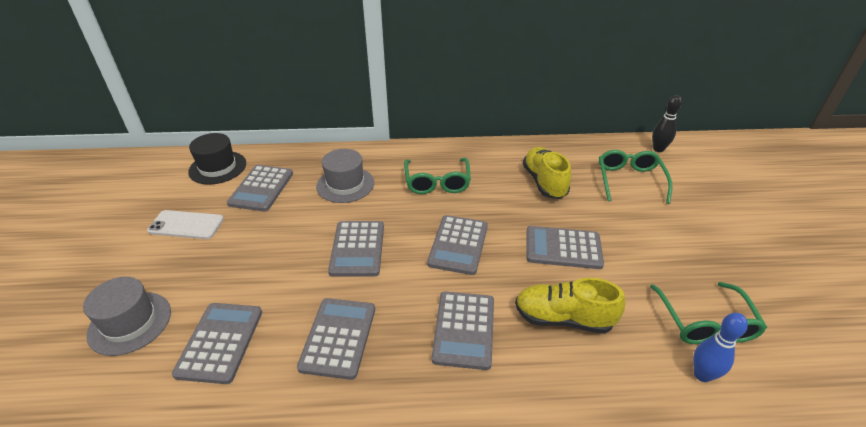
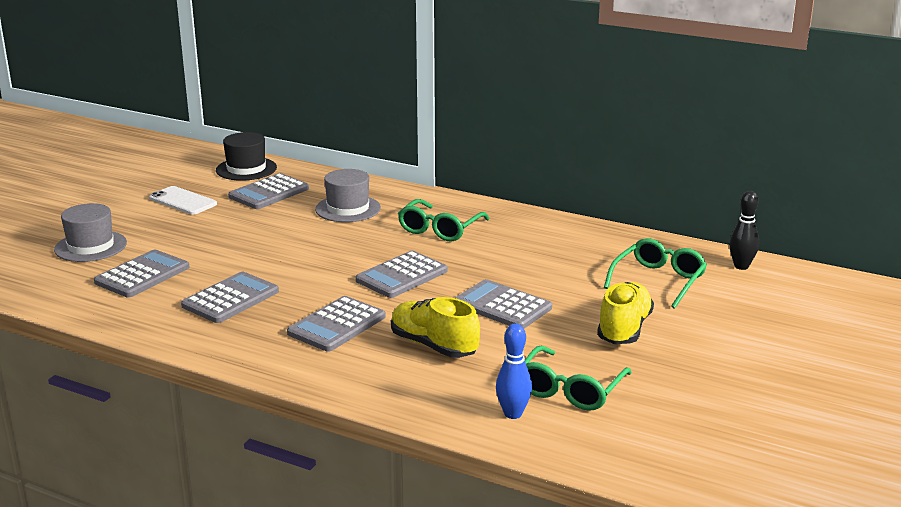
camera: 30 degrees right, 15 degrees down
grey calculator [328,221,384,277] -> none
yellow shoe [523,147,571,199] -> yellow shoe moved to [597,282,654,344]

